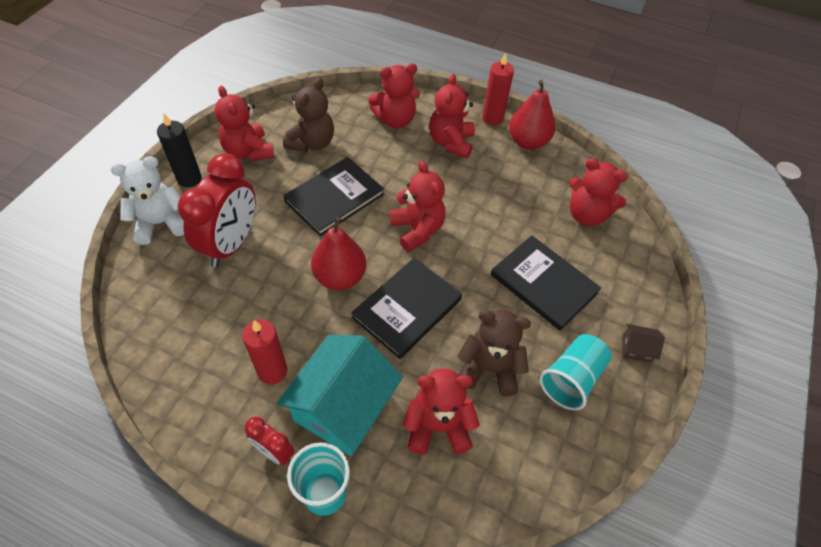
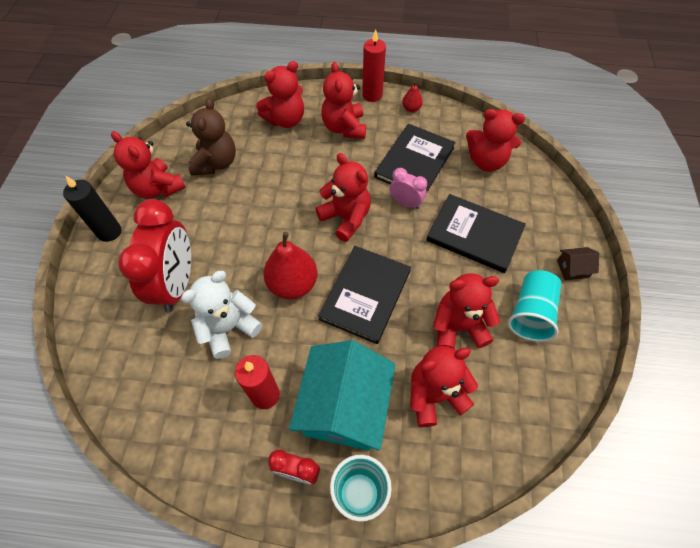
camera: 15 degrees left, 5 degrees up
white teddy bear [111,156,184,245] -> white teddy bear moved to [181,271,263,359]
black book [283,157,384,236] -> black book moved to [374,124,456,194]
brown teddy bear [457,309,531,396] -> red teddy bear [433,273,500,349]
red pear [509,80,555,150] -> red pear [402,81,423,112], size x0.48
none -> pink clock [390,168,427,209]

